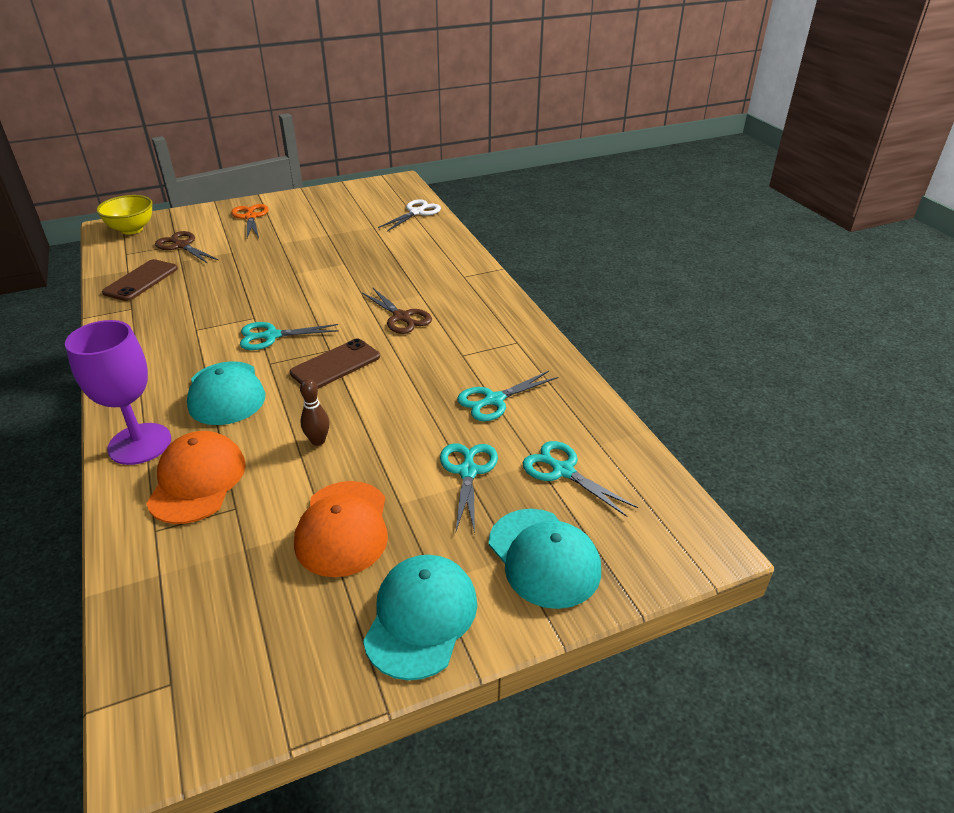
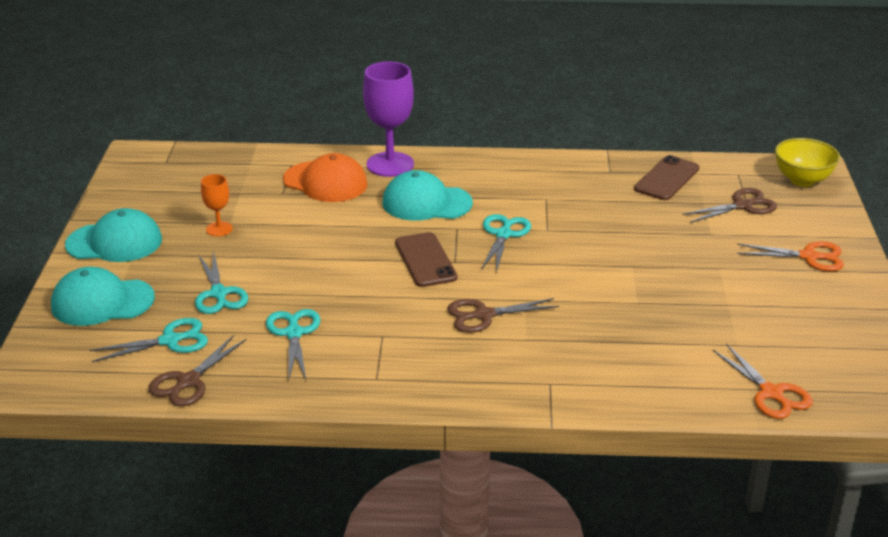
camera: 115 degrees right, 5 degrees down
brown phone [102,259,178,301] -> brown phone turned 75 degrees clockwise [634,155,699,200]
orange cap [294,481,388,577] -> orange goblet [201,174,233,237]
brown bowling pin [300,379,329,446] -> none
turquoise cap [363,555,477,680] -> turquoise cap turned 45 degrees counterclockwise [65,208,162,262]
white scissors [378,199,441,232] -> orange scissors [713,344,813,419]
turquoise scissors [440,443,498,533] -> turquoise scissors turned 45 degrees clockwise [195,251,249,314]
none -> brown scissors [149,335,247,407]

